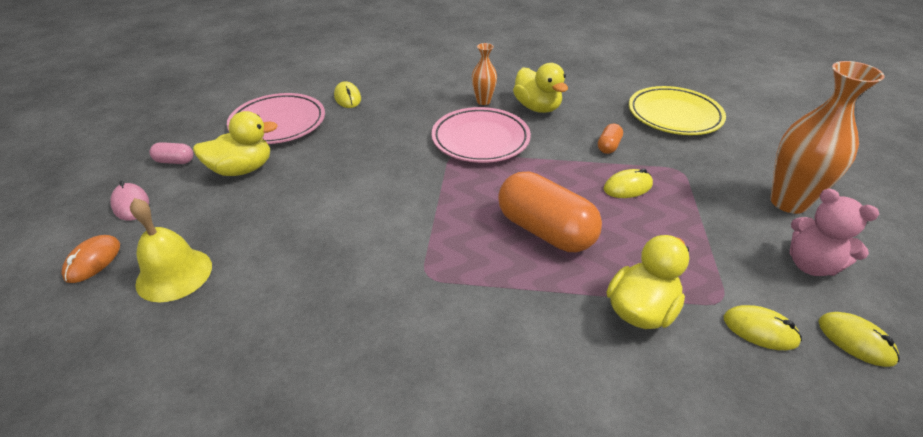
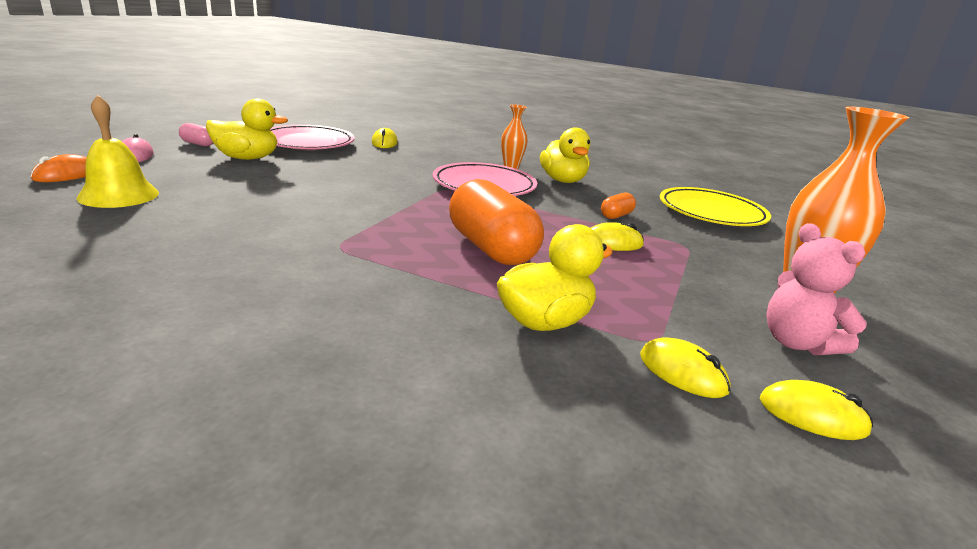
camera: 15 degrees right, 15 degrees down
yellow mouse [818,312,900,367] -> yellow mouse turned 45 degrees counterclockwise [759,380,873,440]

